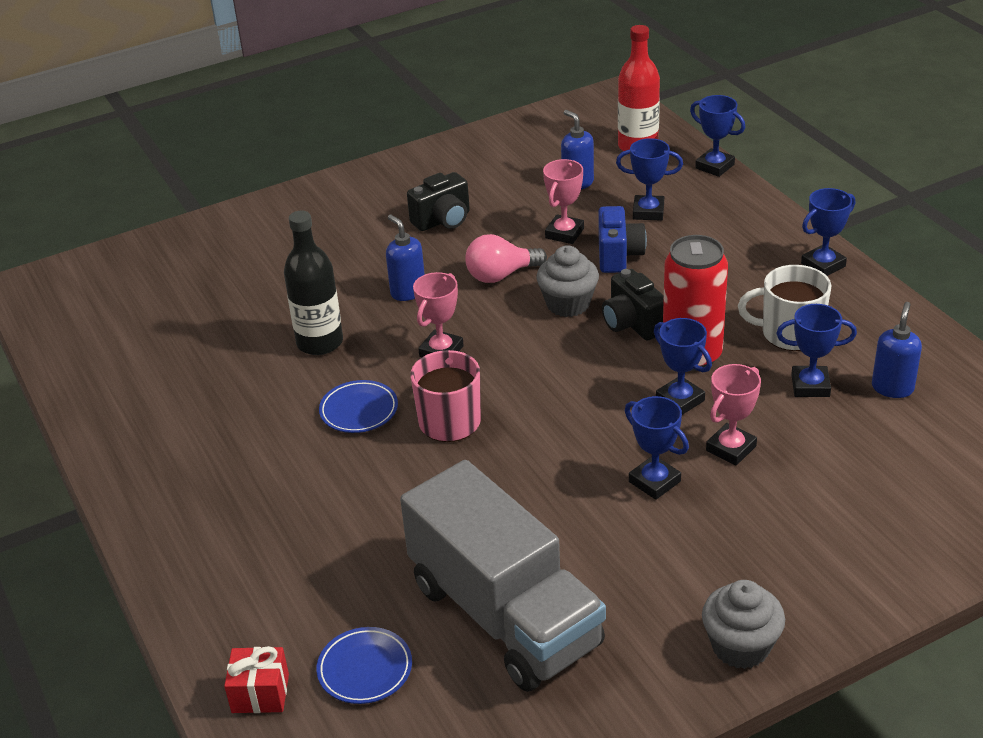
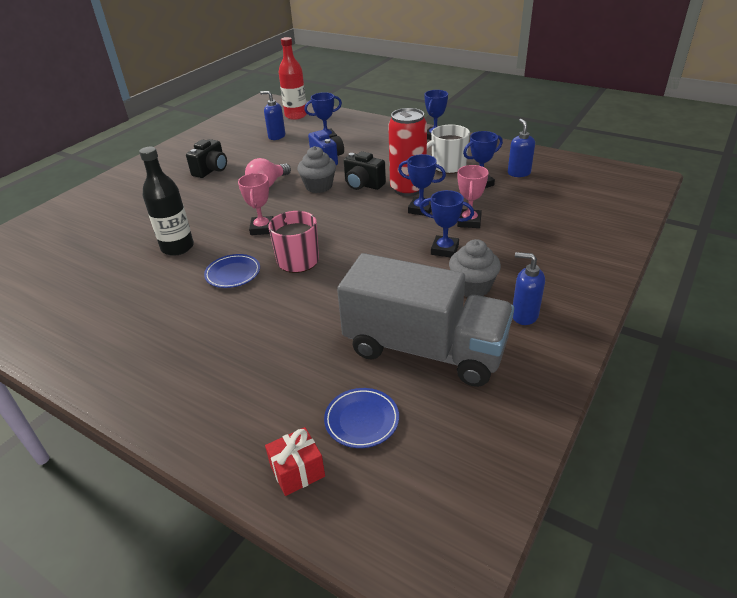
camera: 30 degrees left, 0 degrees up
blue soap dispenser [386,215,425,301] -> blue soap dispenser moved to [513,252,545,325]
pink trophy [543,159,584,244] -> none
blue trophy [690,95,745,177] -> none
grey cupcake [702,580,785,669] -> grey cupcake moved to [449,239,501,297]

